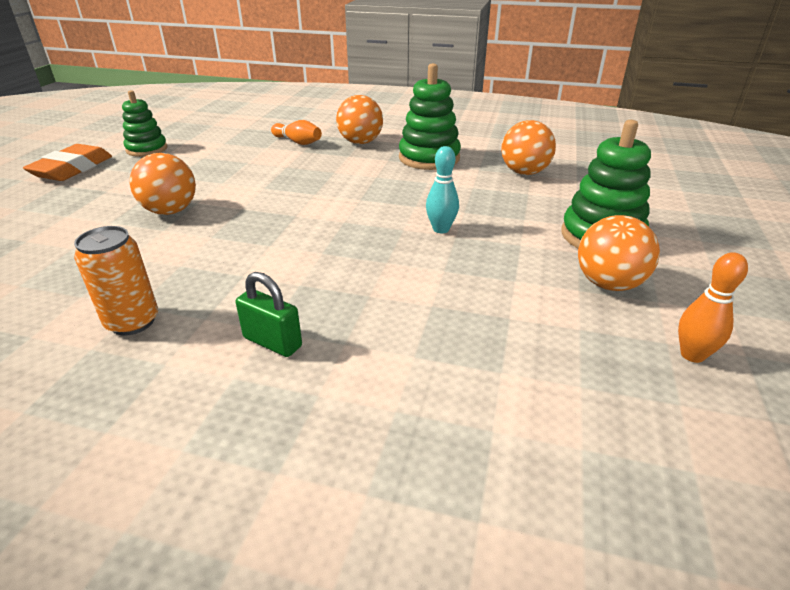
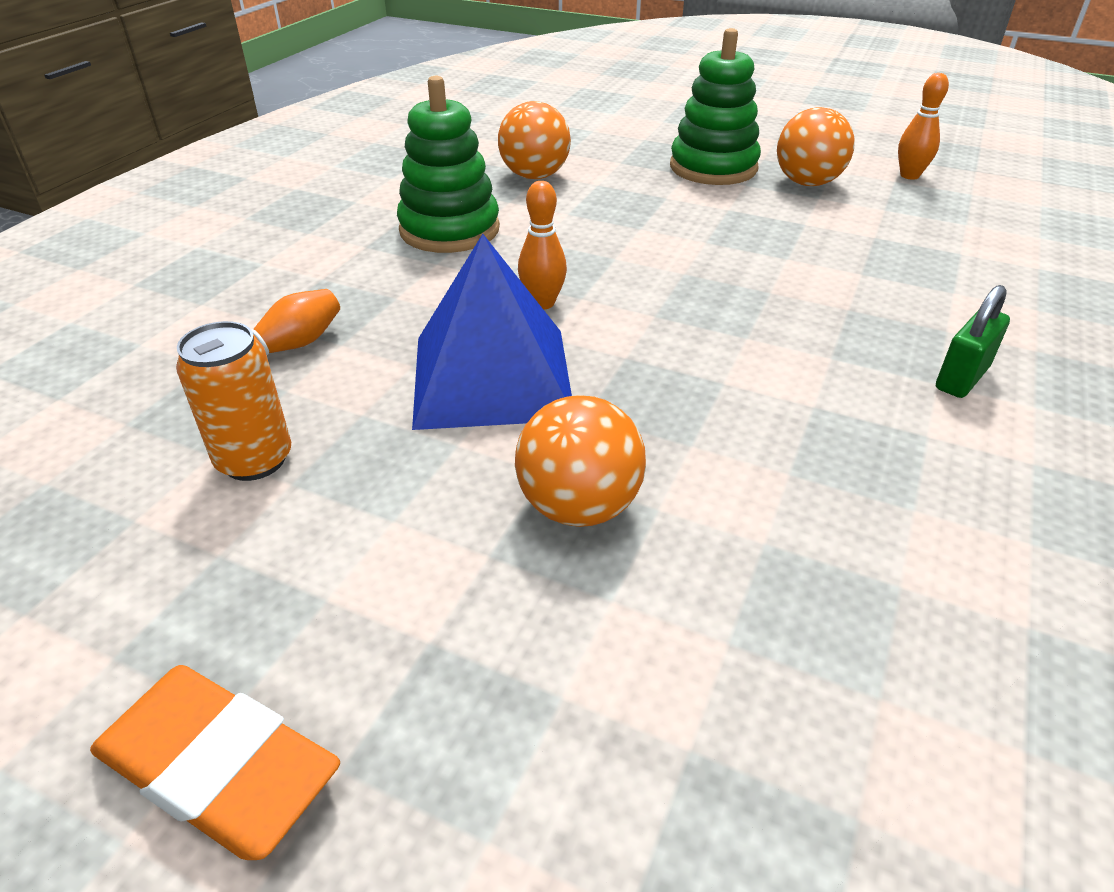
camera: 80 degrees left, 5 degrees up
orange can [74,226,158,336] -> orange can moved to [176,321,291,481]
green stacking toy [122,90,167,157] -> none
orange ball [336,95,383,144] -> none
turquoise bowling pin [426,146,459,233] -> none
none -> blue pyramid [412,234,572,430]
none -> orange bowling pin [518,181,567,310]

